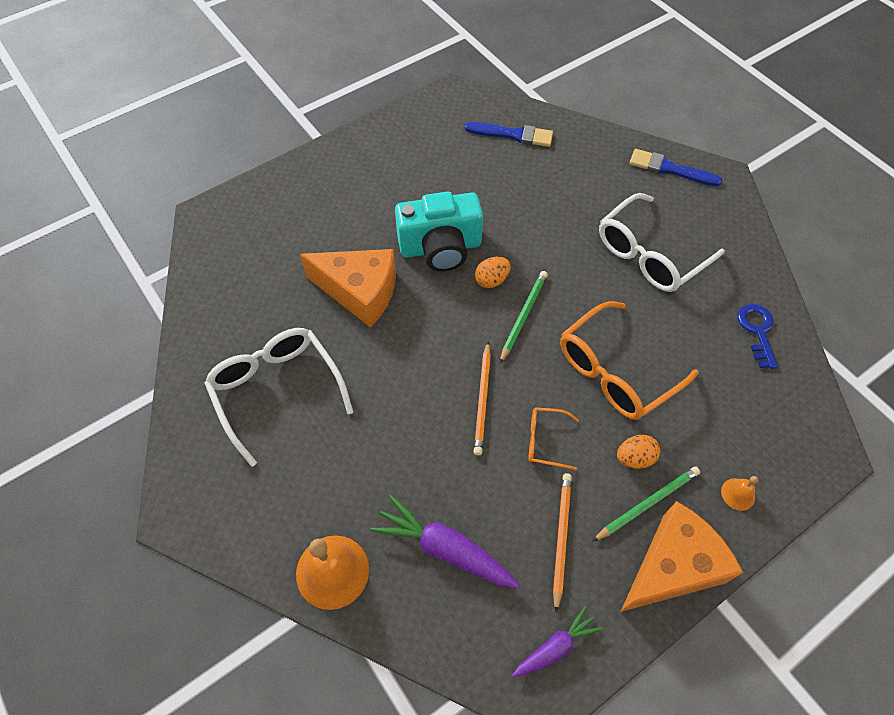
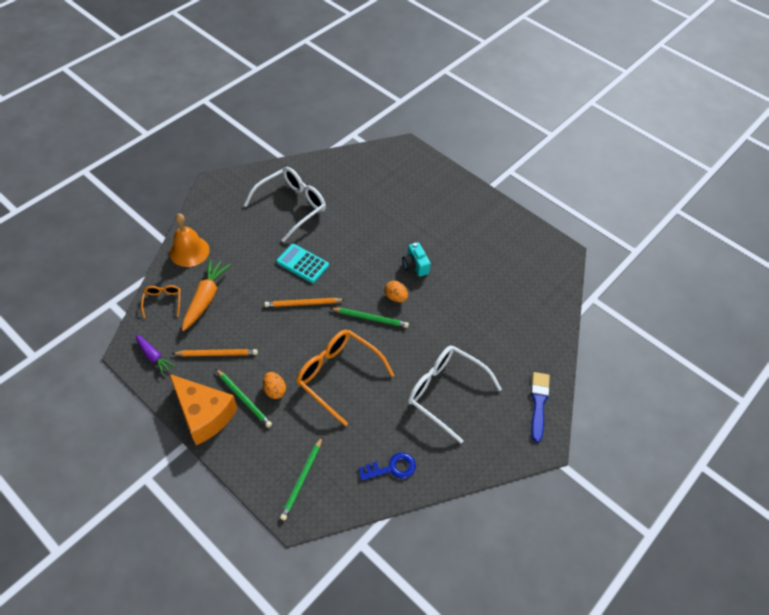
camera: 75 degrees right, 5 degrees down
orange cheese [300,249,396,328] -> none
purple carrot [370,495,520,589] -> orange carrot [182,258,231,331]
turquoise camera [395,192,483,272] -> turquoise camera [402,242,431,277], size x0.53
blue brush [465,122,553,147] -> none
orange glasses [529,407,579,470] -> orange glasses moved to [141,285,180,318]
orange bell [721,476,758,511] -> none
none -> turquoise calculator [277,244,329,283]
none -> green pencil [280,437,322,520]

